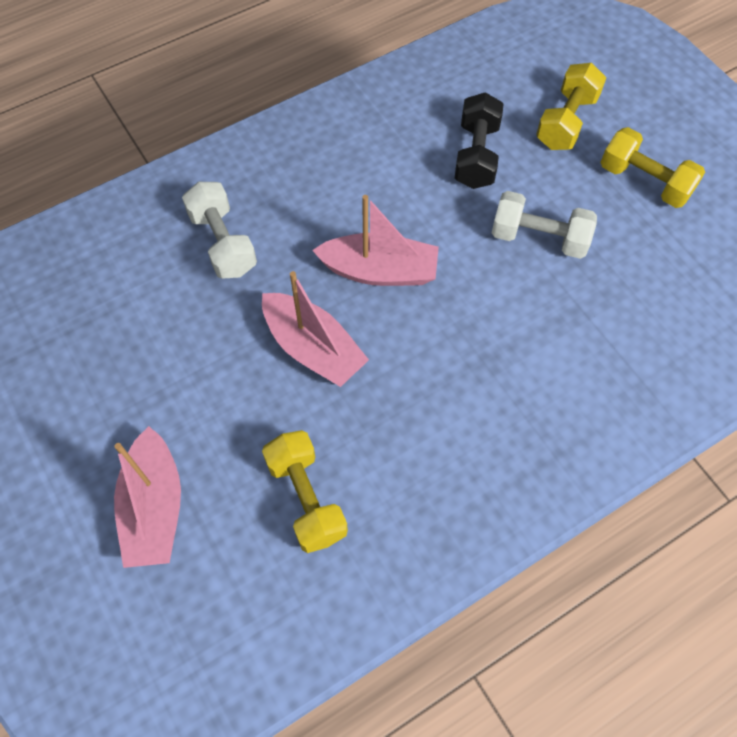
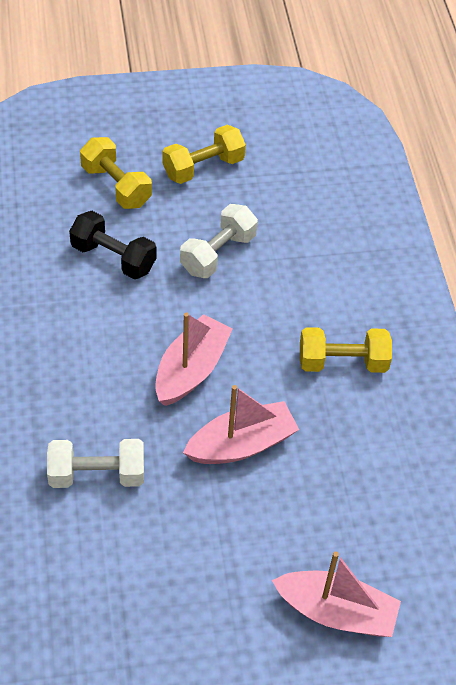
camera: 70 degrees left, 10 degrees down
yellow dumbbell [262,430,348,553] -> yellow dumbbell moved to [300,327,392,373]

